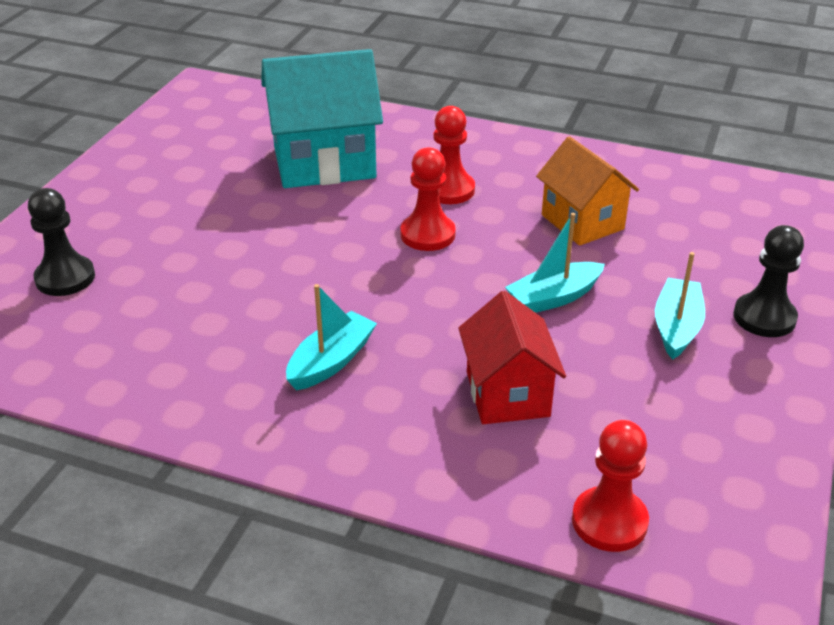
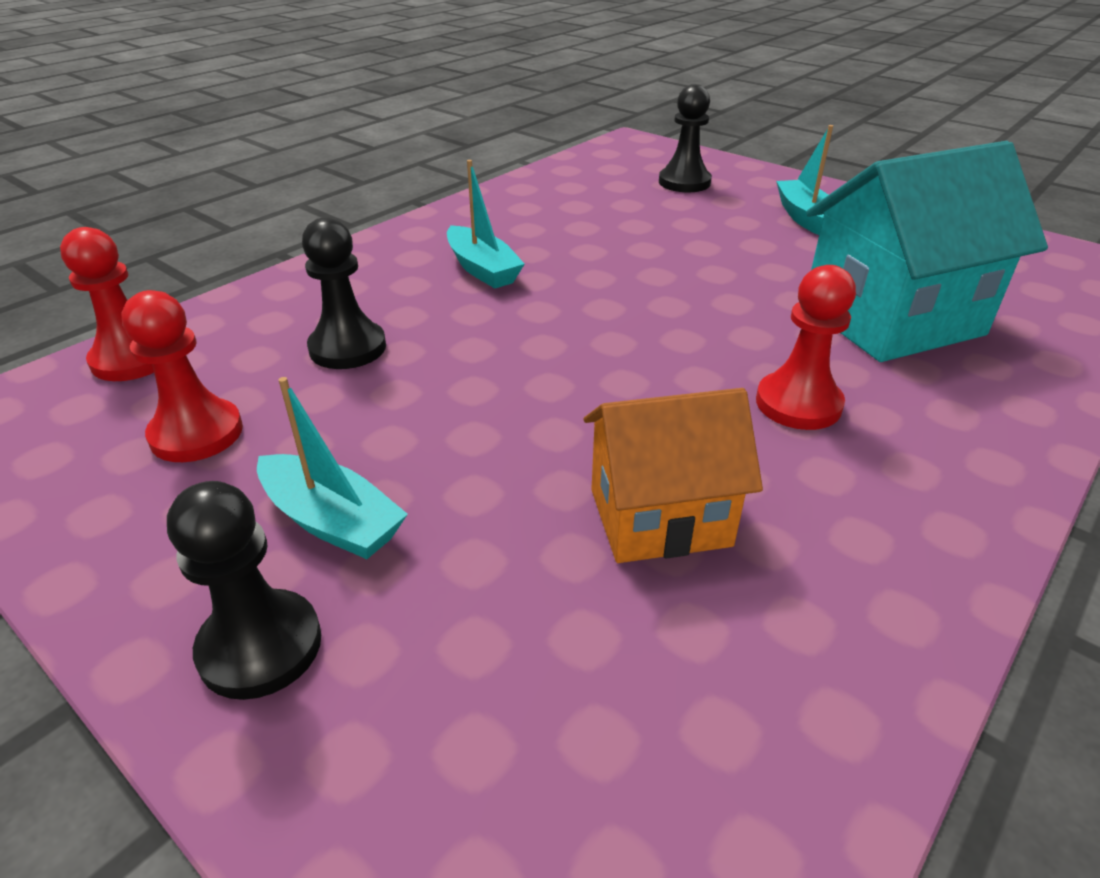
camera: 110 degrees right, 0 degrees up
turquoise house [261,49,383,188] -> turquoise house turned 60 degrees clockwise [806,141,1048,362]
red pawn [400,147,456,251] -> red pawn moved to [122,290,243,462]
red house [458,291,566,424] -> black pawn [302,217,386,369]
turquoise boat [505,213,605,313] -> turquoise boat moved to [776,125,833,235]

